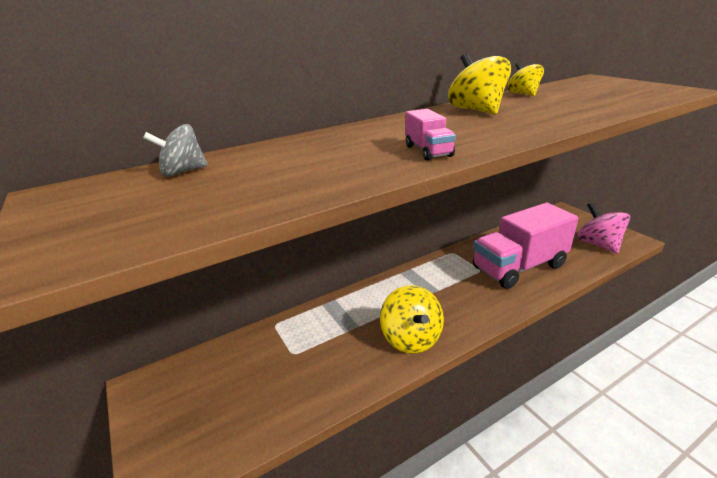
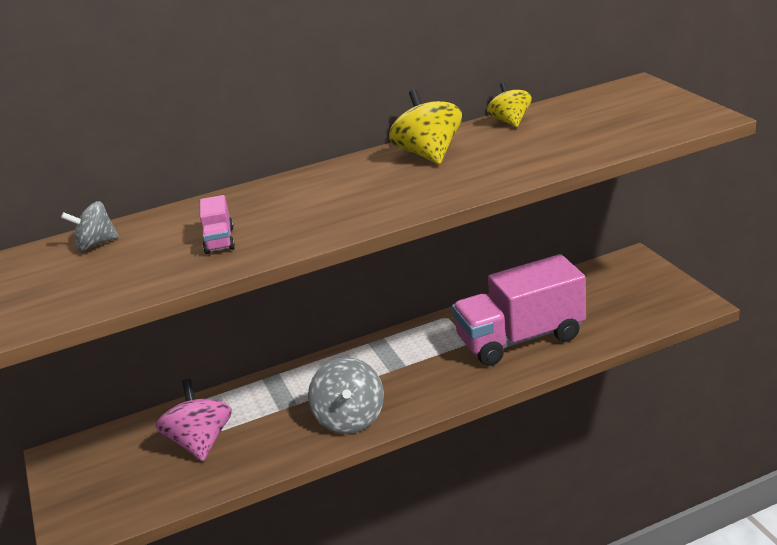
camera: 10 degrees right, 0 degrees up
yellow spinning top [380,285,444,354] -> grey spinning top [308,357,384,434]
pink truck [405,109,456,161] -> pink truck moved to [200,195,235,254]
pink spinning top [577,202,630,254] -> pink spinning top moved to [156,379,232,461]

